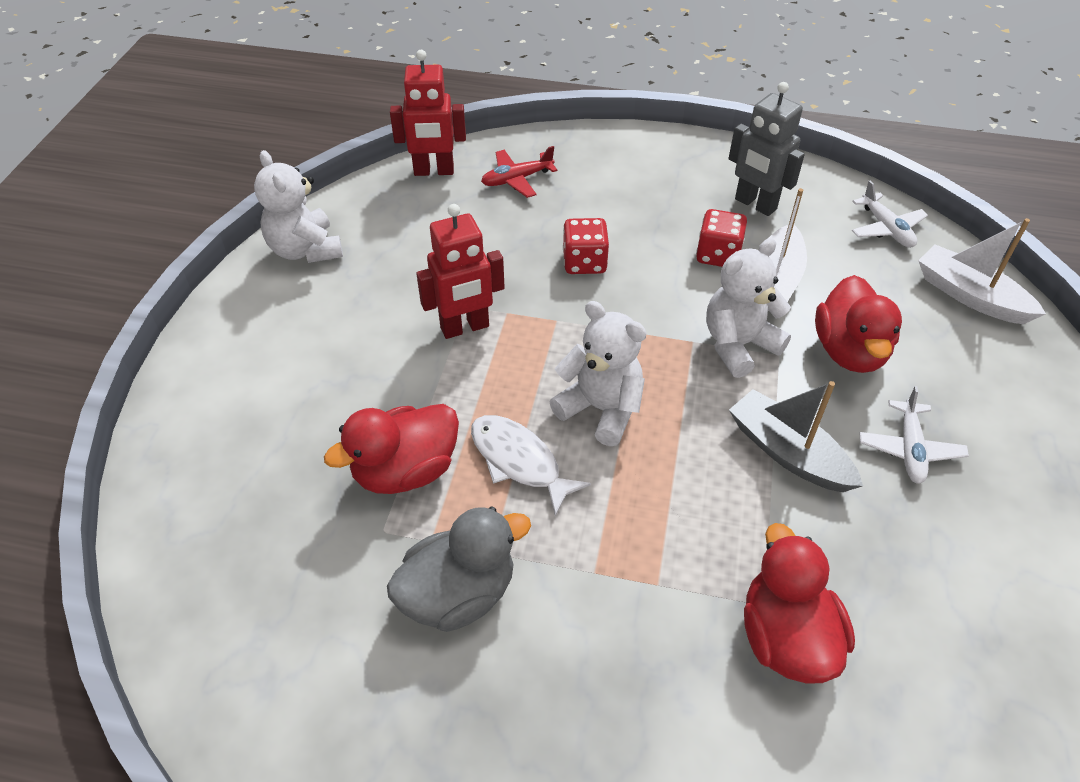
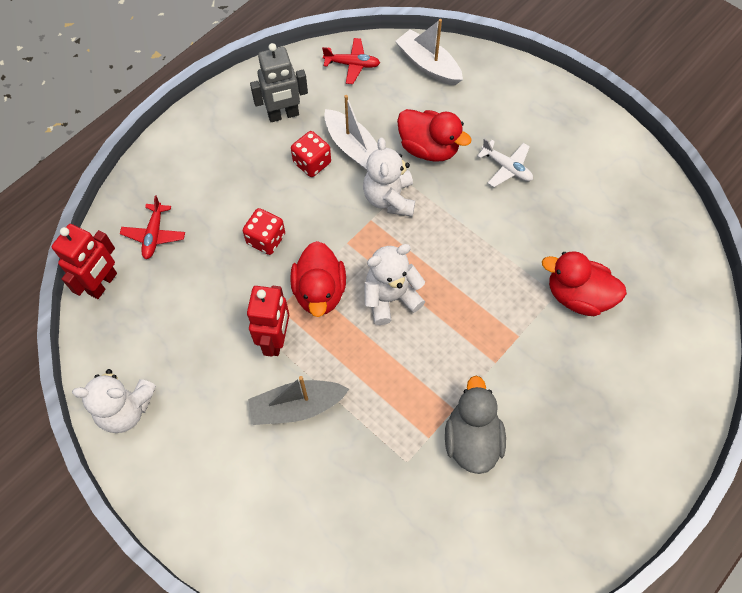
camera: 60 degrees left, 15 degrees up
red duck [324,404,459,494] -> red duck moved to [290,241,346,317]
white fish [471,415,591,516] -> none
grey boat [729,381,863,492] -> grey boat moved to [248,376,349,425]
white plane [852,181,928,248] -> red plane [322,38,380,84]
white boat [918,218,1046,324] -> white boat turned 60 degrees clockwise [395,19,463,85]

